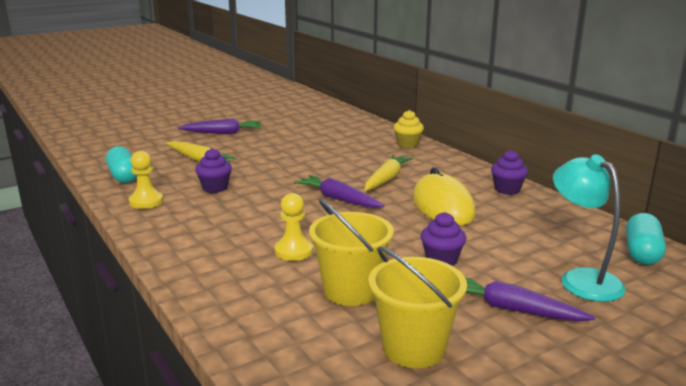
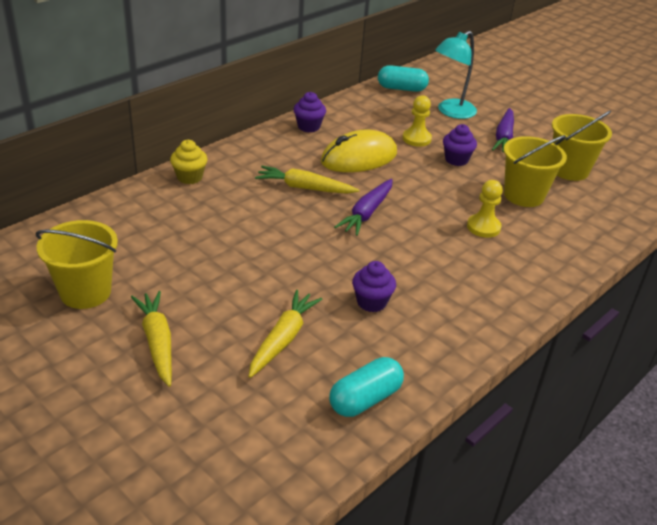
camera: 105 degrees left, 15 degrees up
yellow pawn [129,151,163,209] -> yellow pawn moved to [403,95,432,147]
purple carrot [178,119,261,134] -> yellow carrot [131,291,172,387]
none -> yellow bucket [36,220,118,309]

